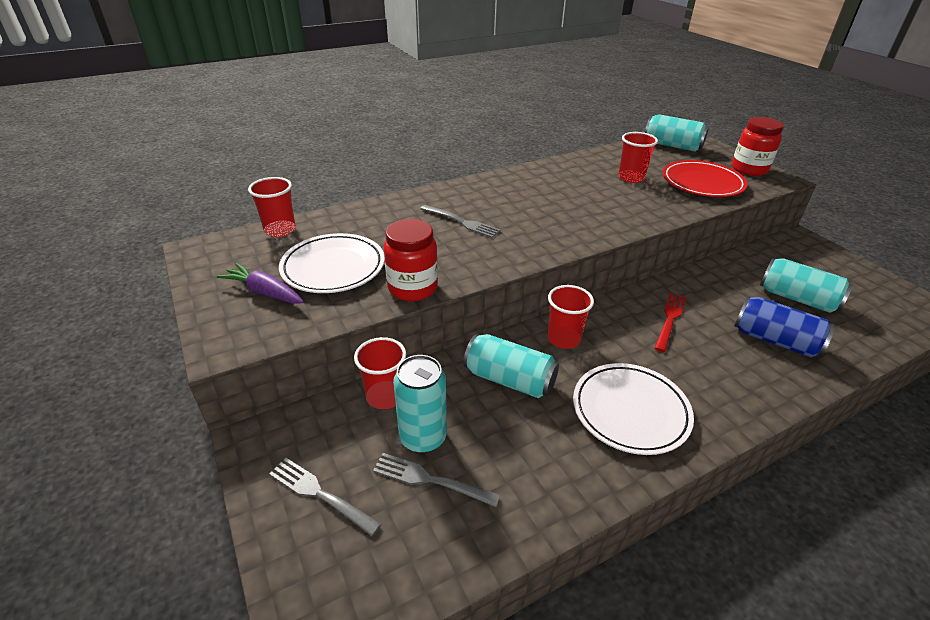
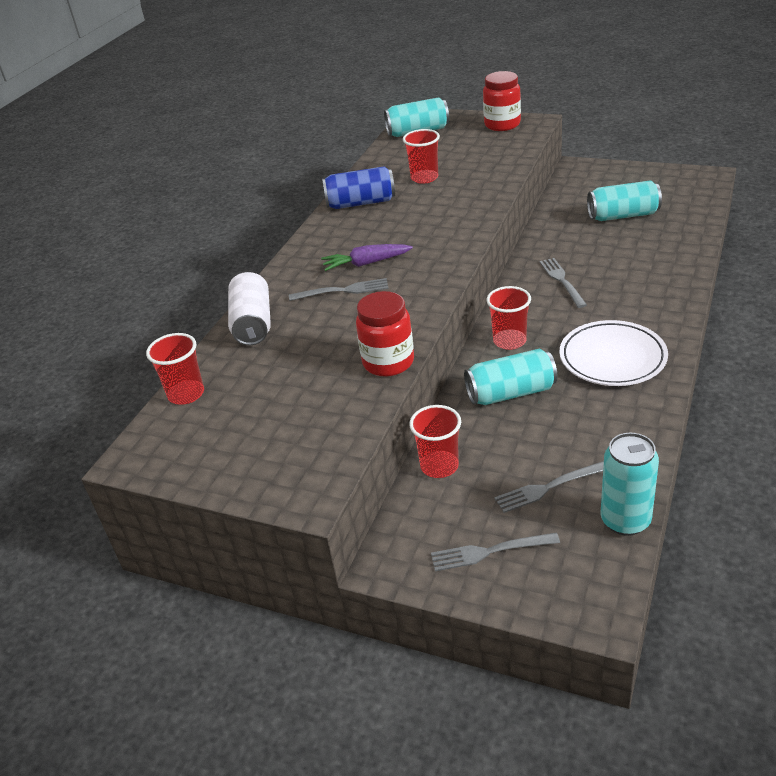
camera: 35 degrees left, 0 degrees up
purple carrot [217,263,304,304] -> purple carrot moved to [321,244,413,271]
white plate [279,233,385,293] -> none
turquoise can [393,355,447,453] -> turquoise can moved to [601,433,659,536]
red fork [655,293,687,352] -> grey fork [540,258,587,308]
red plate [663,160,748,197] -> none
blue can [734,297,835,357] -> blue can moved to [322,166,395,209]
none -> white can [228,272,271,345]

